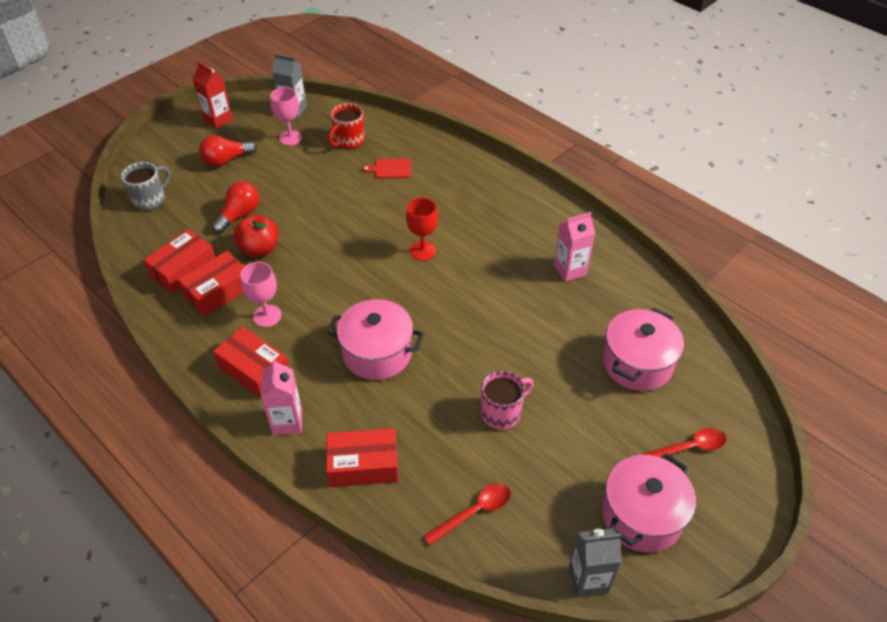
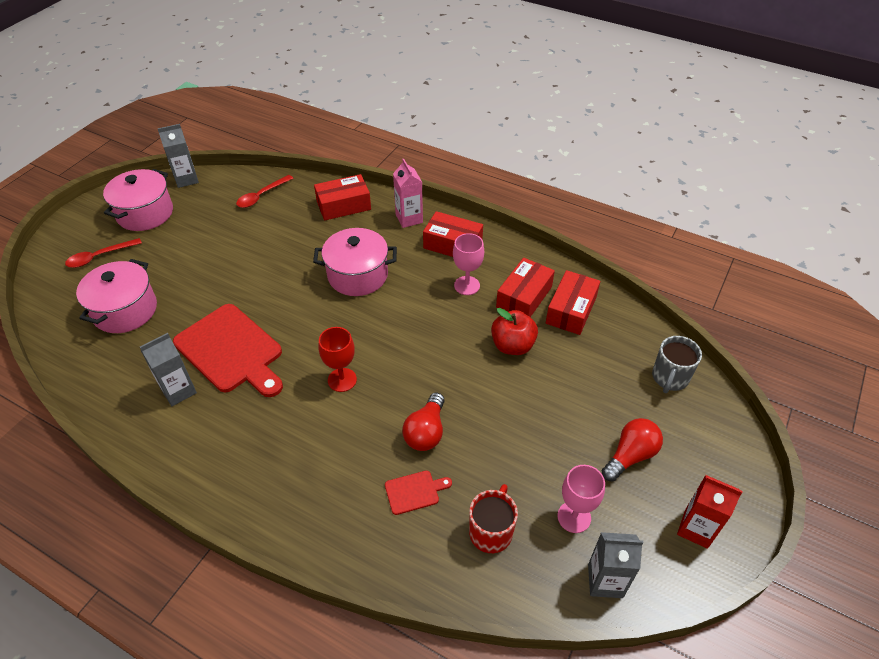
camera: 165 degrees right, 0 degrees up
red light bulb [212,181,259,233] -> red light bulb moved to [402,392,445,451]
pink mug [481,370,533,430] -> none
pink carton [554,212,595,282] -> grey carton [140,333,197,406]
none -> red cutting board [173,304,283,397]

